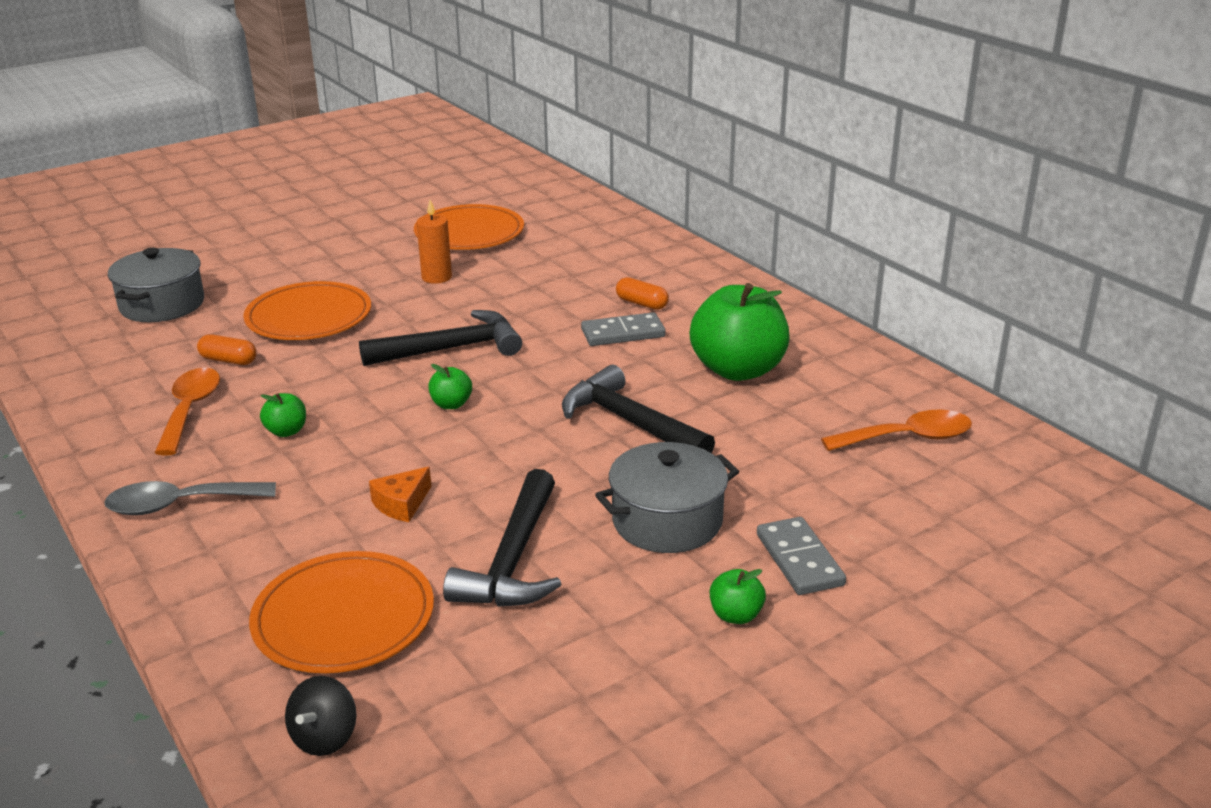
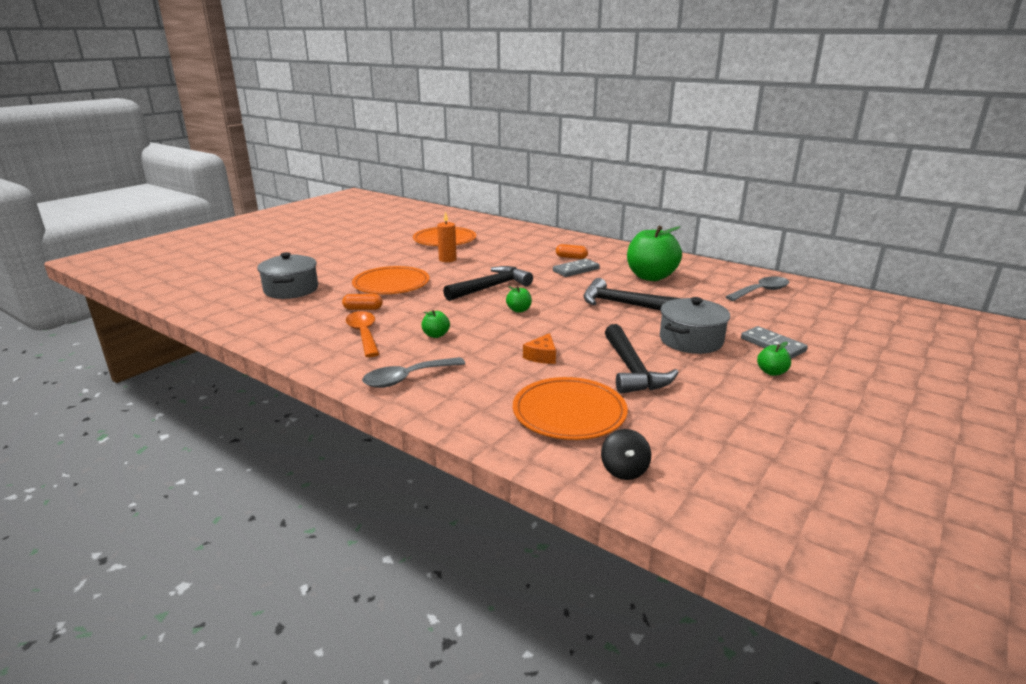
camera: 20 degrees left, 5 degrees down
orange spoon [821,410,972,451] -> grey spoon [725,276,789,301]

